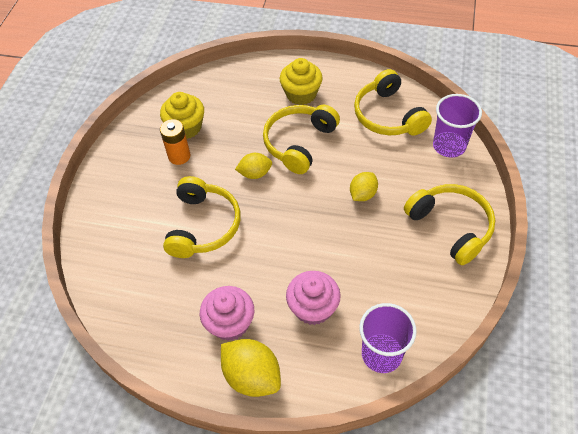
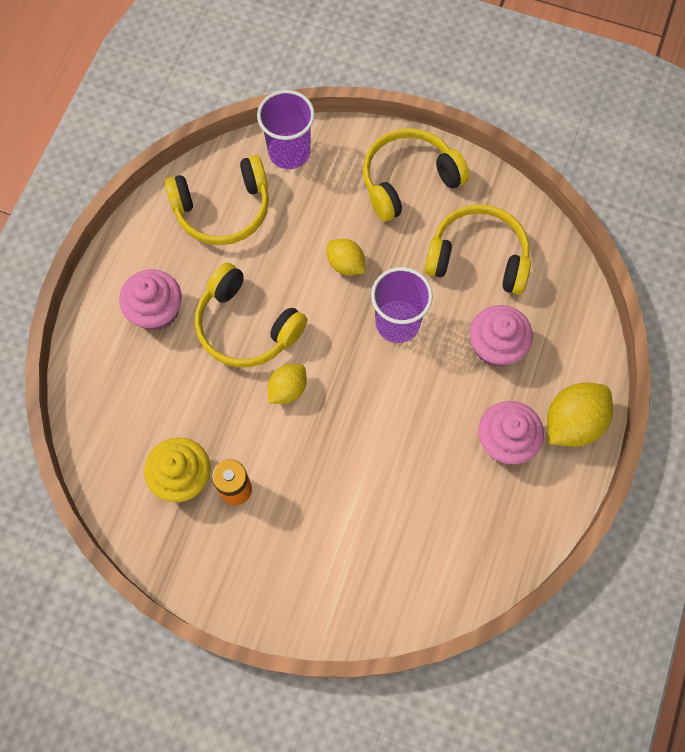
camera: 85 degrees left, 15 degrees up
yellow headphones [163,176,240,258] -> yellow headphones moved to [425,204,531,295]
yellow lemon [235,153,272,179] -> yellow lemon turned 45 degrees clockwise [268,364,307,404]
yellow cupcake [280,58,323,105] -> pink cupcake [119,269,182,331]
purple cup [359,303,417,373] -> purple cup moved to [371,267,433,343]

